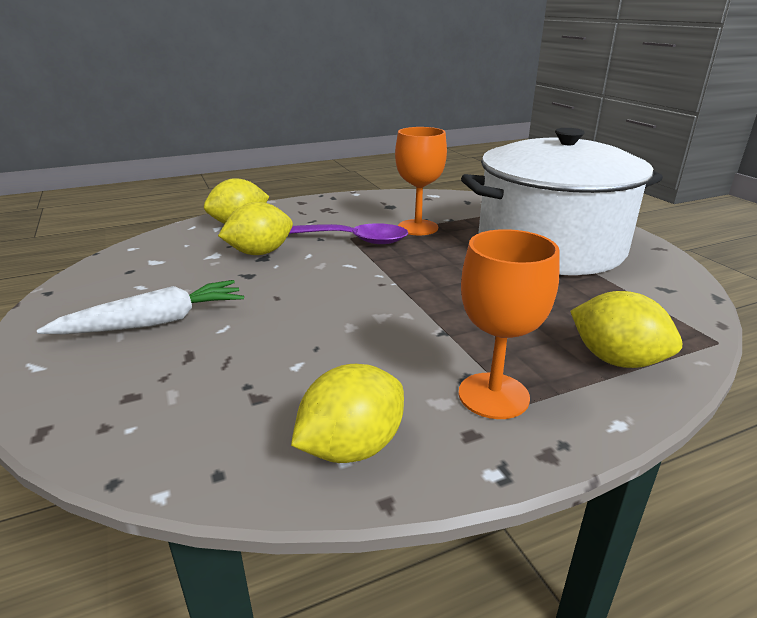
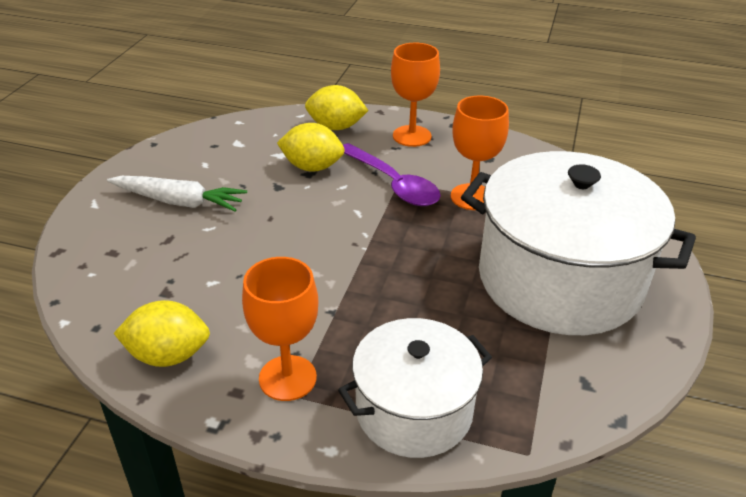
camera: 40 degrees right, 10 degrees up
yellow lemon [570,291,682,368] -> white pot [338,318,492,458]
none -> orange goblet [391,43,440,147]

